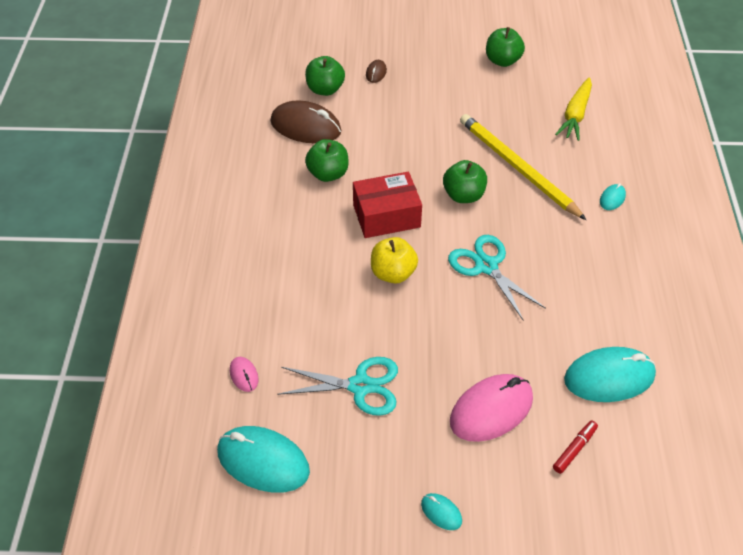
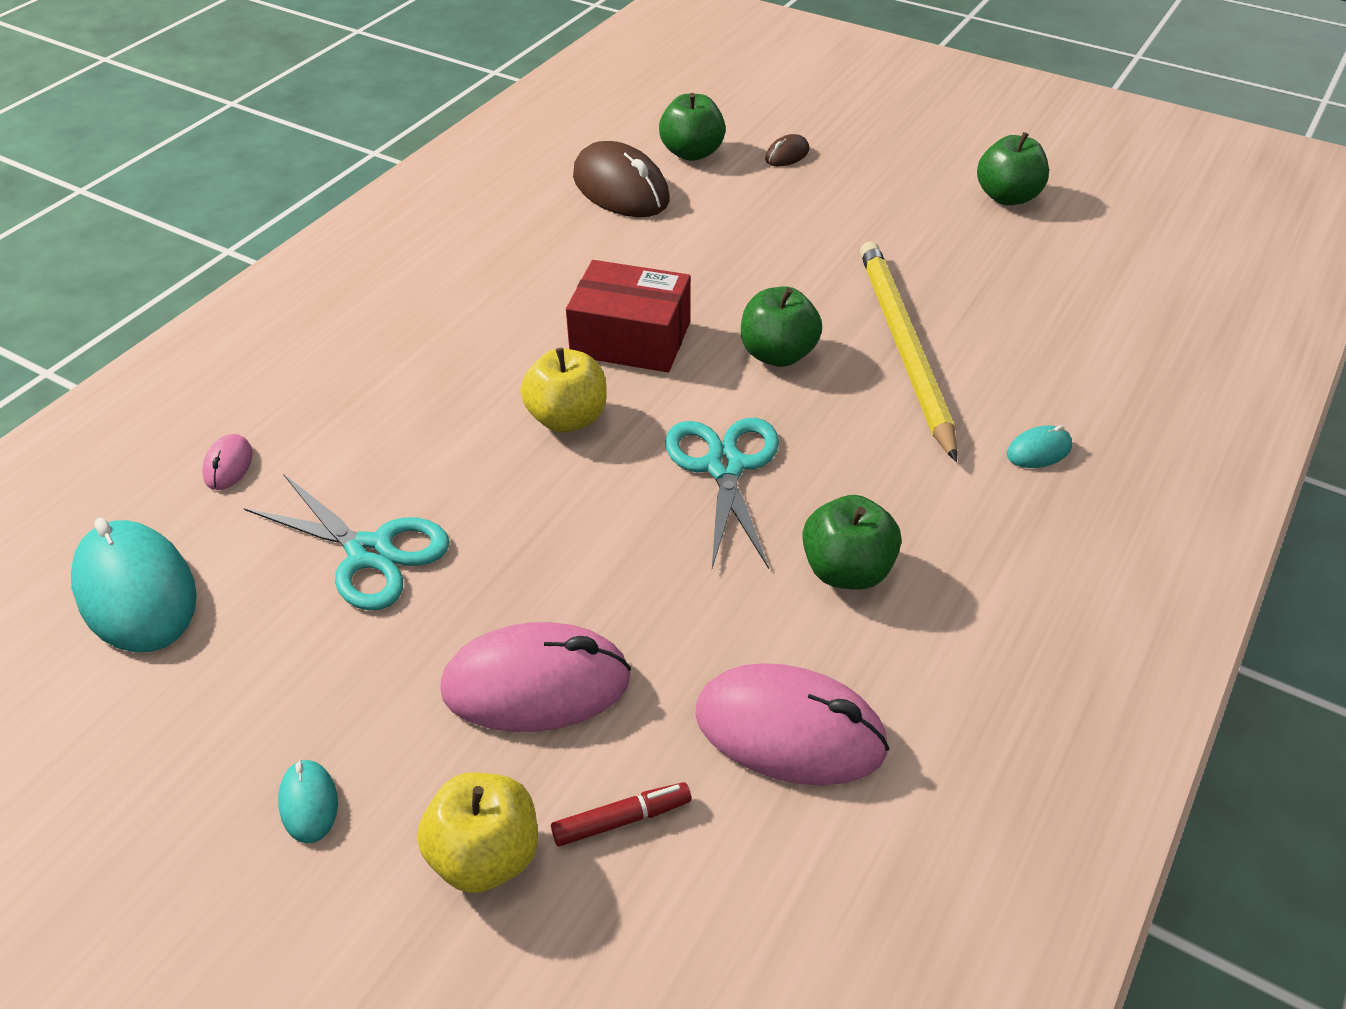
camera: 30 degrees right, 5 degrees down
green apple [305,139,349,182] -> green apple moved to [802,495,901,590]
yellow carrot [555,77,592,141] -> none
turquoise mouse [564,347,656,402] -> pink mouse [695,663,889,786]
none -> yellow apple [417,772,538,893]

